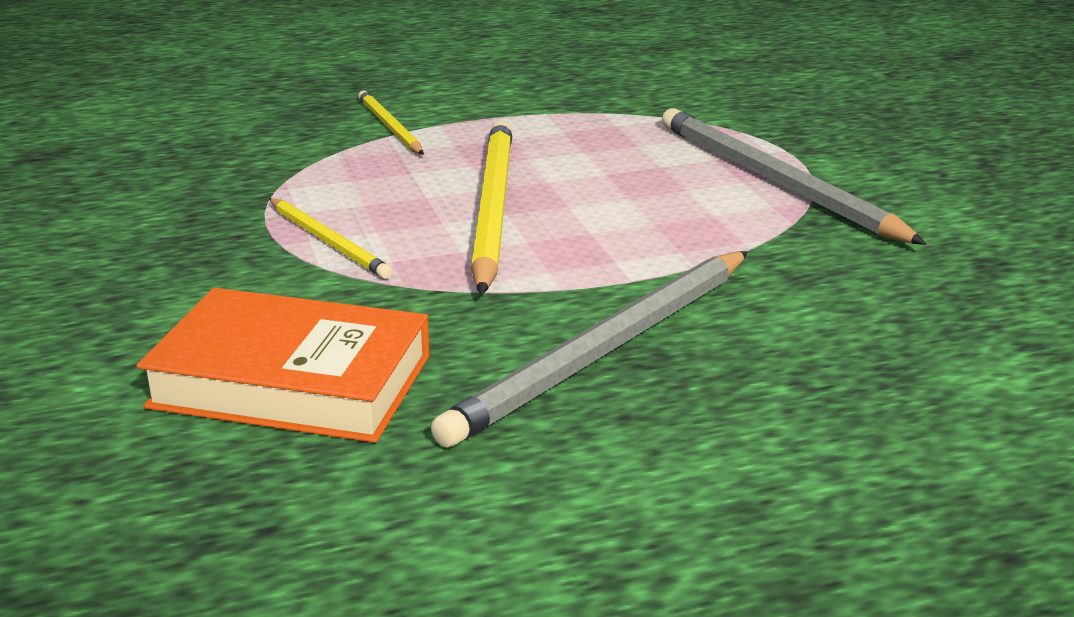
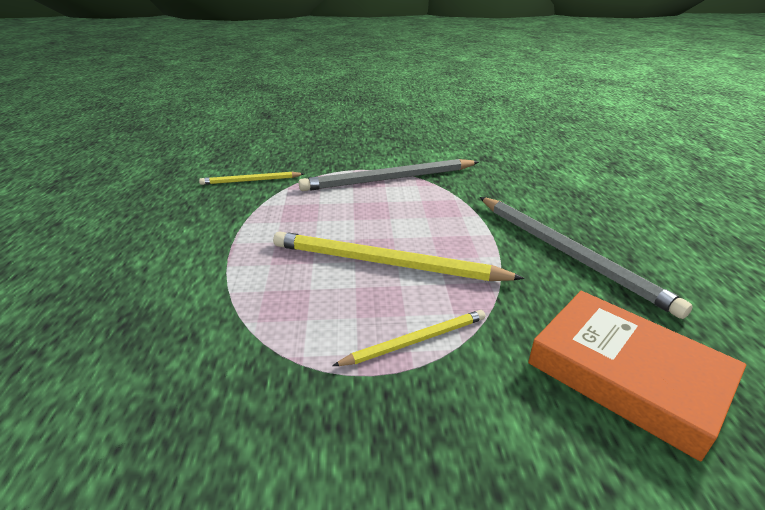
camera: 75 degrees left, 5 degrees up
orange book [136,288,430,443] -> orange book turned 75 degrees counterclockwise [528,291,746,462]
yellow pencil [358,90,424,155] -> yellow pencil moved to [199,172,304,185]

